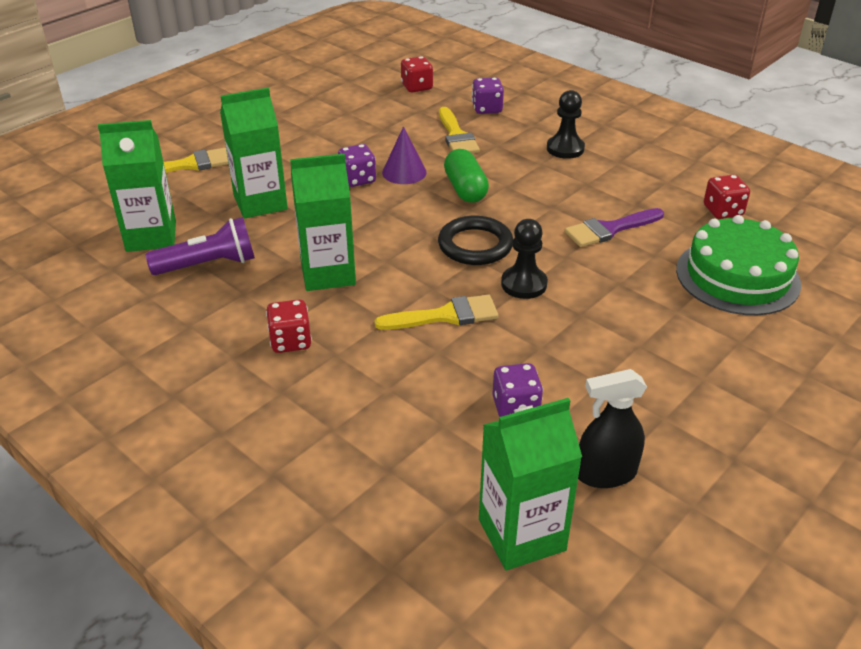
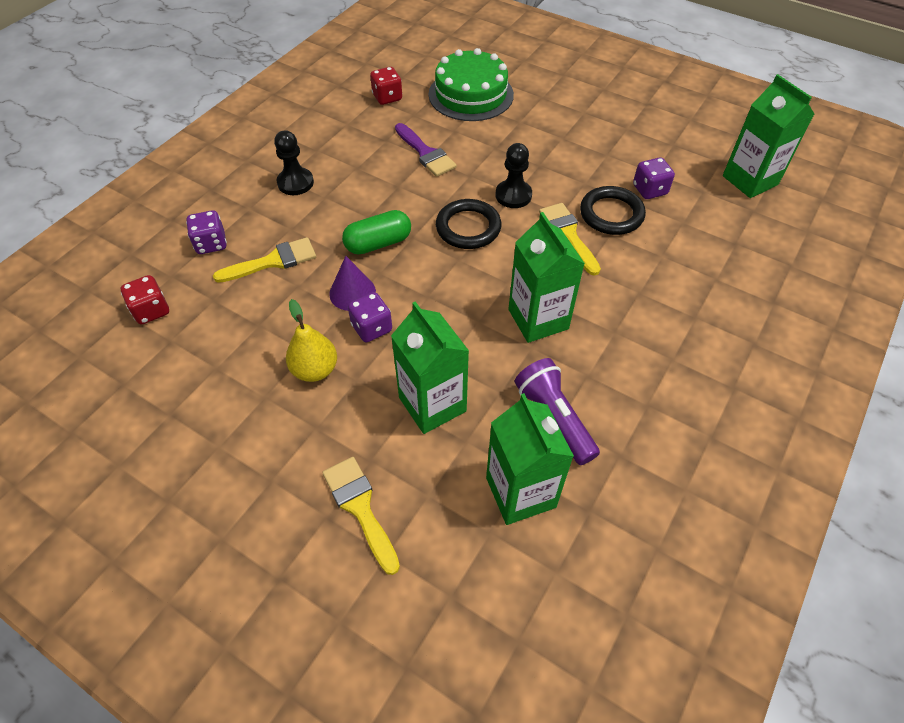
camera: 100 degrees left, 15 degrees up
red dice [266,299,312,353] -> none
black spray bottle [578,369,647,488] -> none
none -> yellow pear [286,299,337,382]
none -> black ring [580,186,646,235]

